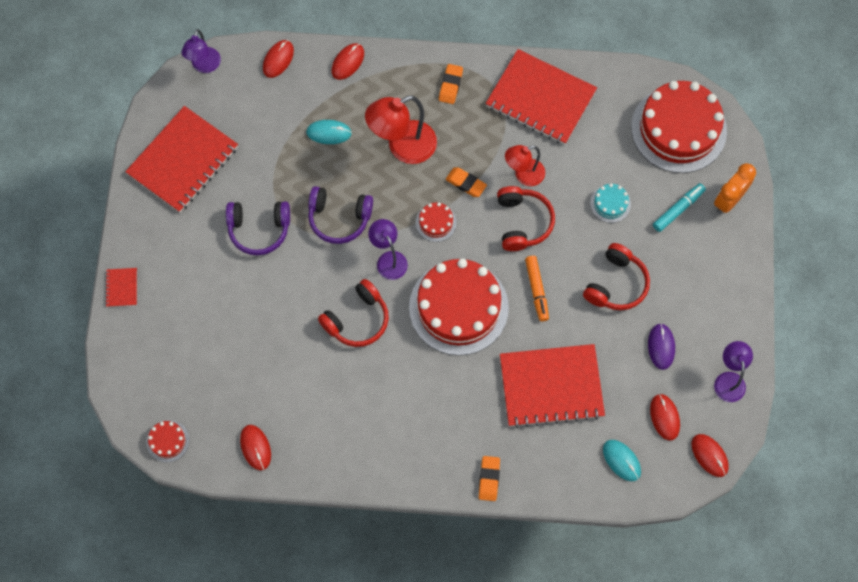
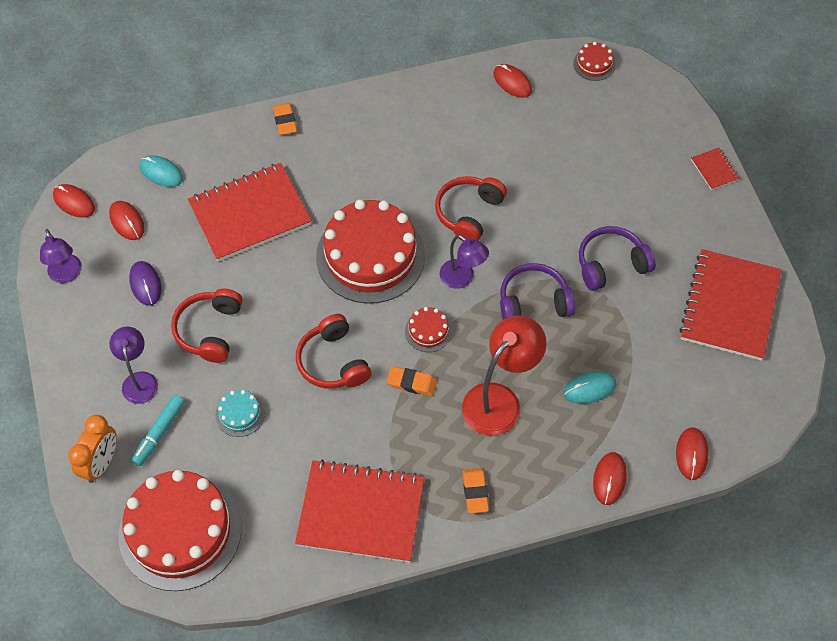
camera: 160 degrees right, 10 degrees down
purple lamp [181,29,221,73] -> purple lamp moved to [109,327,158,404]
red lamp [505,145,545,186] -> none
orange marker [525,256,549,321] -> none

